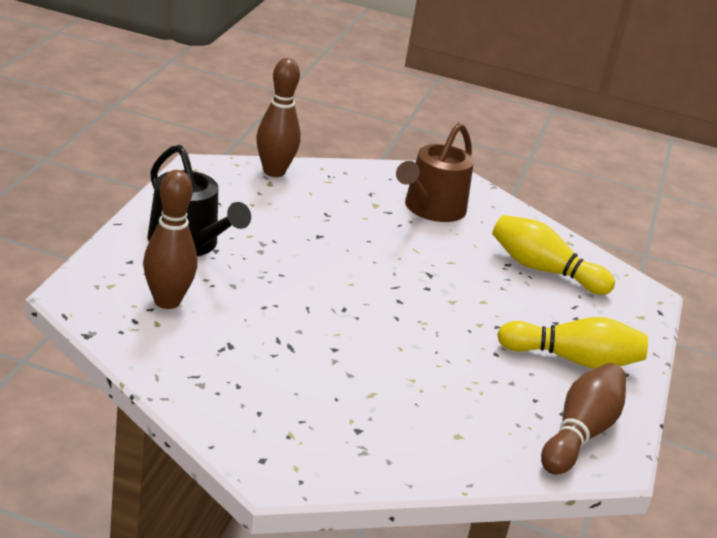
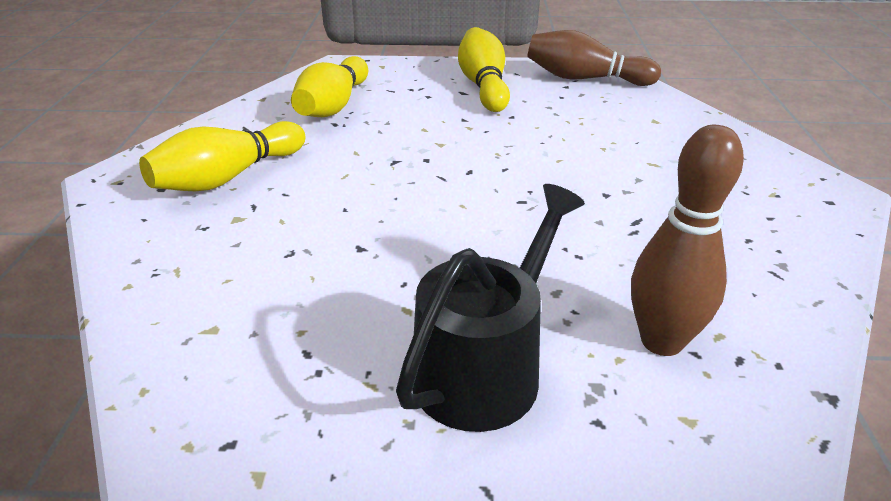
camera: 100 degrees left, 5 degrees up
brown bowling pin [256,58,301,177] -> none
brown watering can [396,123,474,222] -> yellow bowling pin [139,121,305,191]

